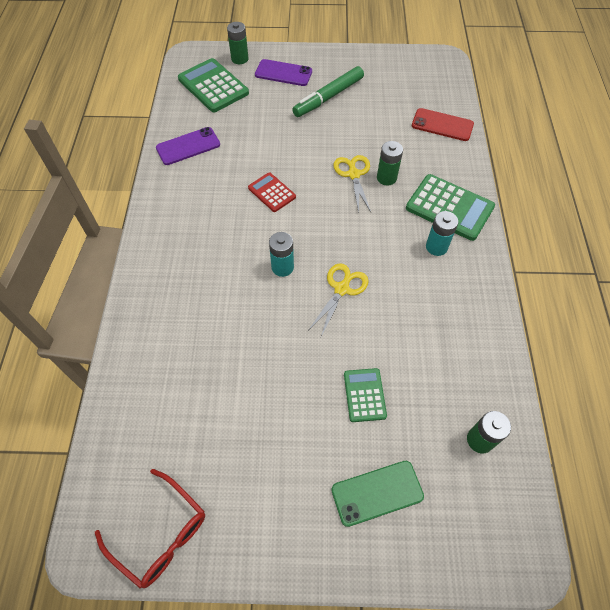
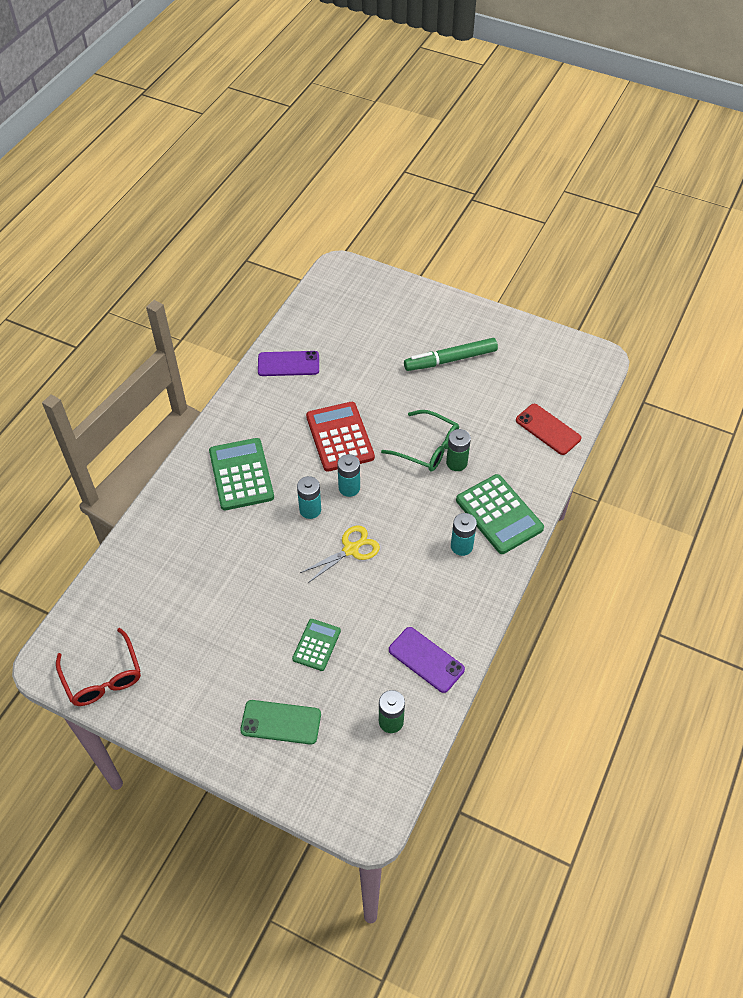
camera: 25 degrees right, 5 degrees down
green calculator [178,58,249,112] -> green calculator moved to [209,438,274,510]
green battery [227,22,249,64] -> none
red calculator [248,172,296,212] -> red calculator [306,402,375,472], size x1.74
purple phone [255,59,312,86] -> purple phone moved to [389,627,465,693]
yellow scissors [333,155,371,213] -> green glasses [381,410,459,472]
none -> turquoise battery [337,454,360,497]

